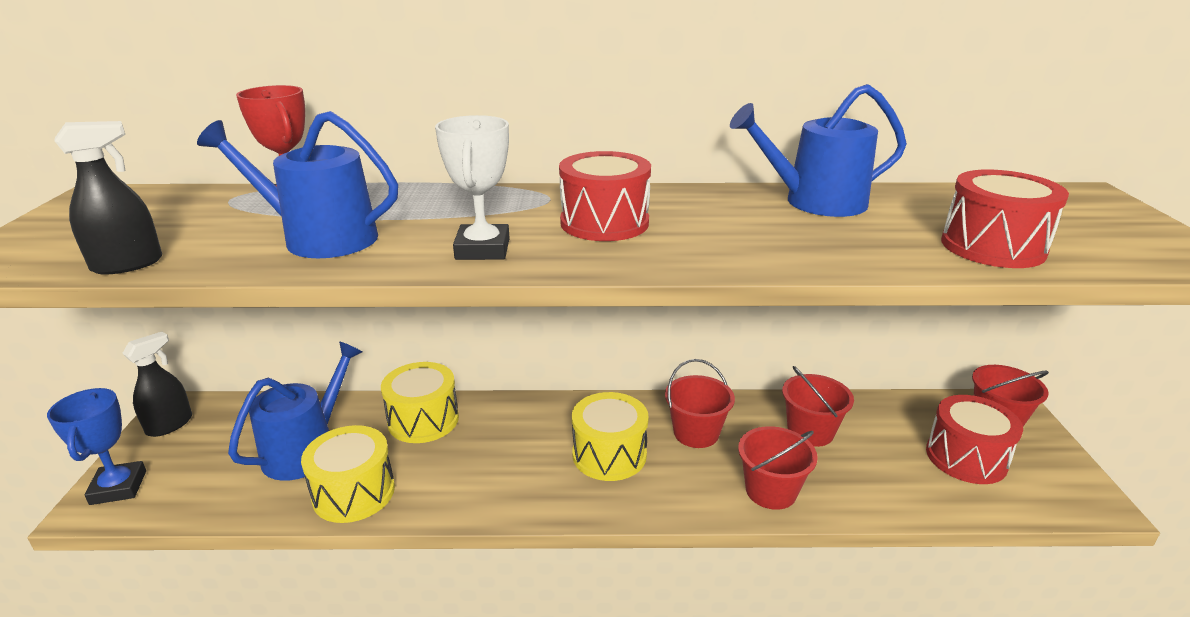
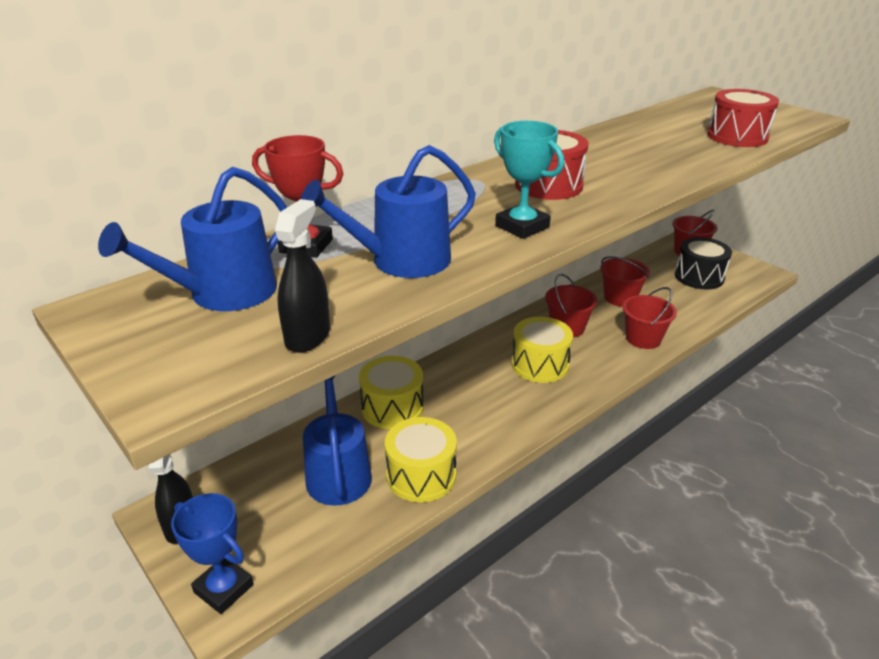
camera: 40 degrees left, 5 degrees up
white trophy [435,115,510,260] -> turquoise trophy [494,121,564,239]
blue watering can [730,84,907,217] -> blue watering can moved to [98,167,287,311]
red drum [926,395,1023,484] -> black drum [675,237,732,289]

